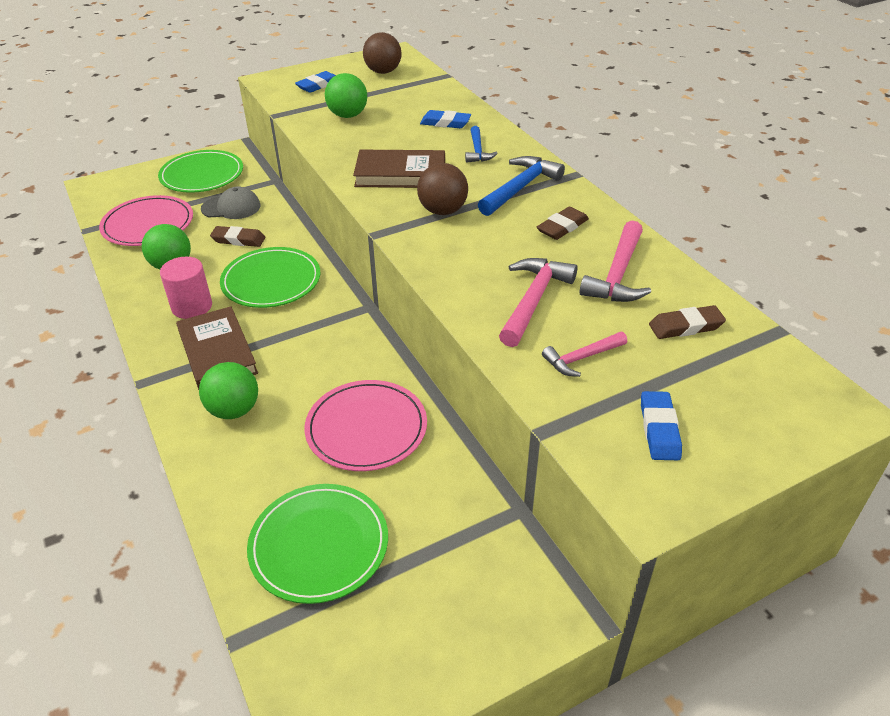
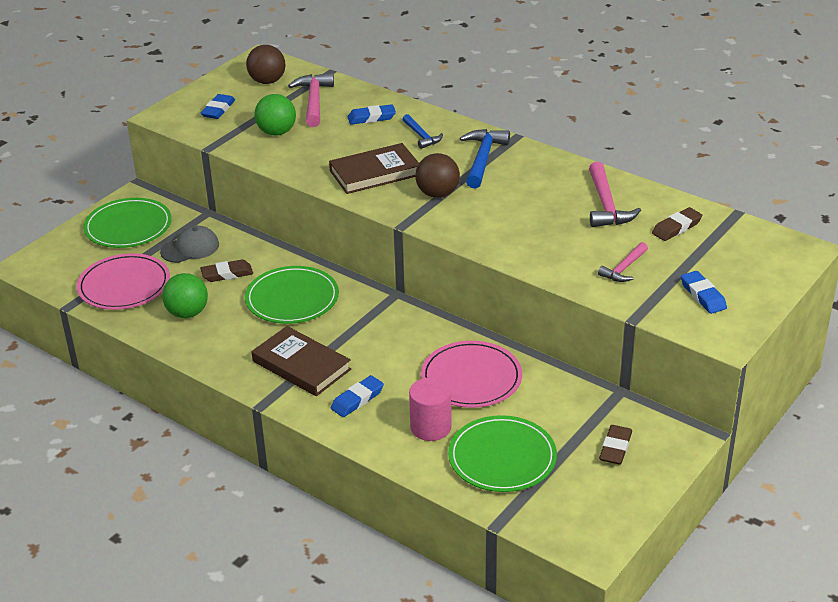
camera: 25 degrees left, 5 degrees down
pink cylinder [160,257,212,319] -> pink cylinder moved to [409,378,452,441]
green ball [199,362,258,419] -> blue eraser [331,375,384,417]
pink hammer [499,258,578,347] -> pink hammer moved to [288,73,334,127]
brown eraser [537,207,589,240] -> brown eraser moved to [599,425,632,465]

